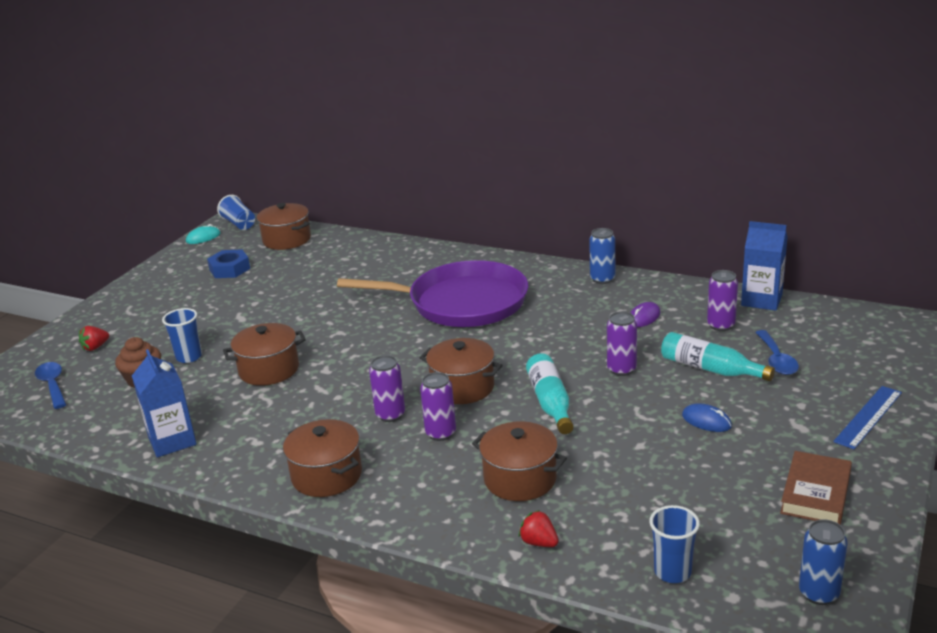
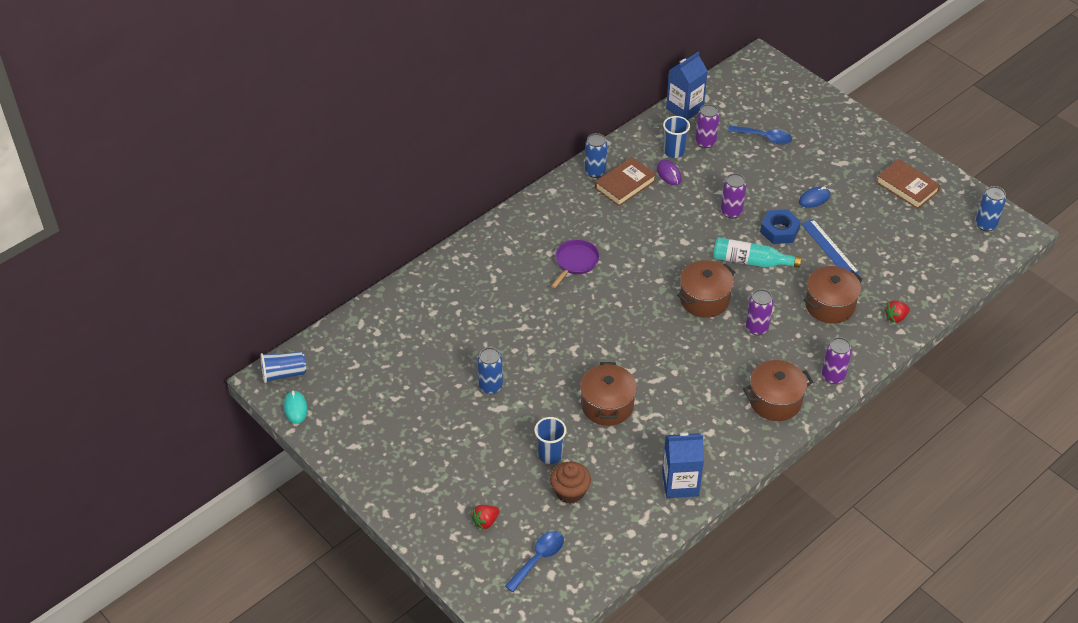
camera: 70 degrees left, 20 degrees up
blue spoon [35,362,66,409] -> blue spoon turned 135 degrees clockwise [505,531,564,592]
red strawberry [79,326,109,351] -> red strawberry turned 75 degrees clockwise [471,505,499,530]
blue nut [207,249,250,278] -> blue nut moved to [760,209,801,244]
brown pot [257,203,311,250] -> none
purple pan [337,260,528,327] -> purple pan [551,239,600,288], size x0.43
purple can [369,355,405,422] -> purple can moved to [822,337,852,384]
blue cup [649,505,700,583] -> blue cup moved to [663,116,690,158]
turquoise bottle [661,332,775,381] -> none
blue ruler [833,386,902,449] -> blue ruler moved to [801,219,859,274]
none -> blue can [477,347,503,394]
none -> brown book [595,157,656,206]

